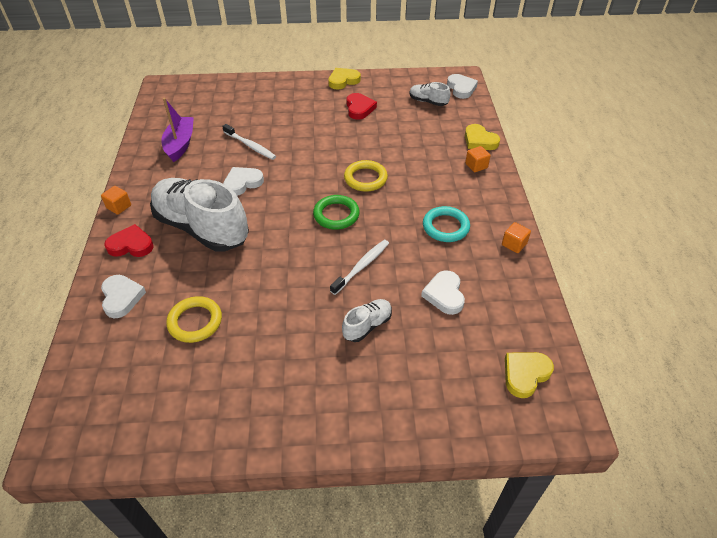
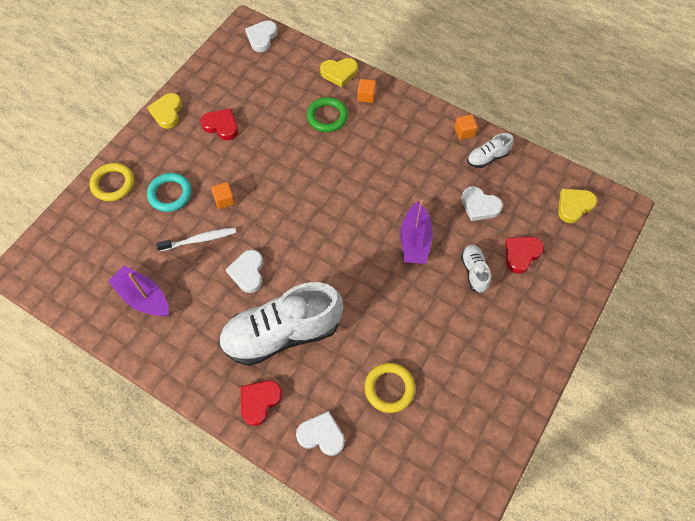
camera: 55 degrees left, 15 degrees up
orange cube [101,186,131,215] -> orange cube moved to [211,182,235,209]
green ring [313,195,360,230] -> green ring moved to [307,97,348,132]
white toothbrush [330,240,389,295] -> purple boat [401,200,433,264]
yellow ring [344,160,388,192] -> yellow ring moved to [89,163,134,201]
white shoe [409,82,451,106] -> white shoe moved to [467,133,513,168]
turquoise ring [423,206,470,242] -> turquoise ring moved to [147,173,191,212]
white heart [447,74,478,99] -> white heart turned 90 degrees counterclockwise [245,21,277,52]
yellow heart [505,352,554,398] -> yellow heart turned 60 degrees clockwise [558,189,597,223]
none -> red heart [505,237,544,274]

